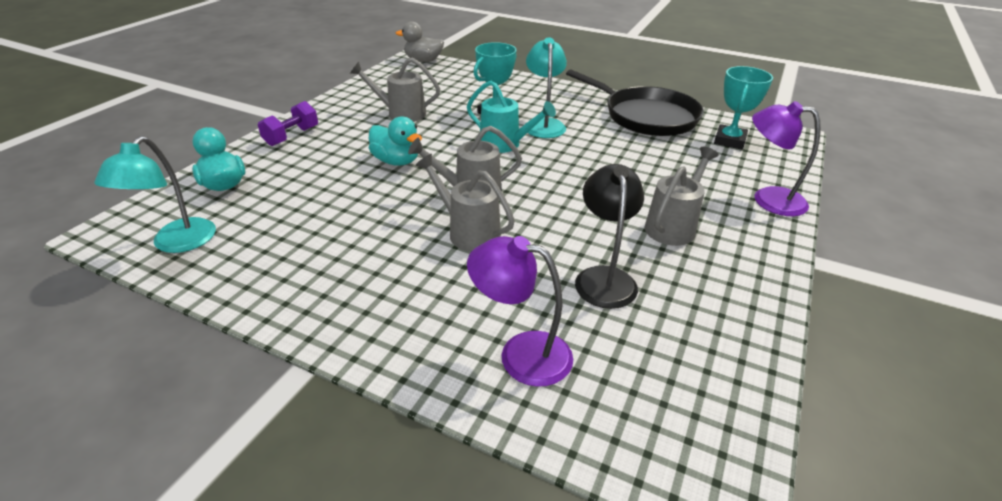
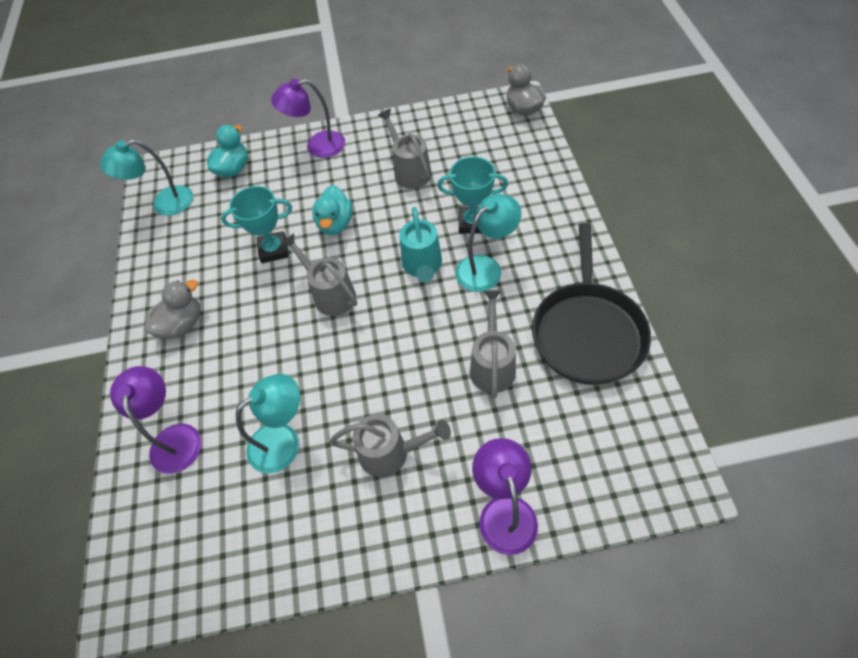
camera: 60 degrees right, 20 degrees up
purple dumbbell [258,101,318,146] -> purple lamp [271,79,345,158]
grey watering can [415,154,515,252] -> grey watering can moved to [470,290,516,399]
black lamp [575,164,644,309] -> turquoise lamp [236,374,300,473]
turquoise trophy [714,66,773,149] -> turquoise trophy moved to [221,186,292,263]
none -> grey duck [144,280,201,339]

